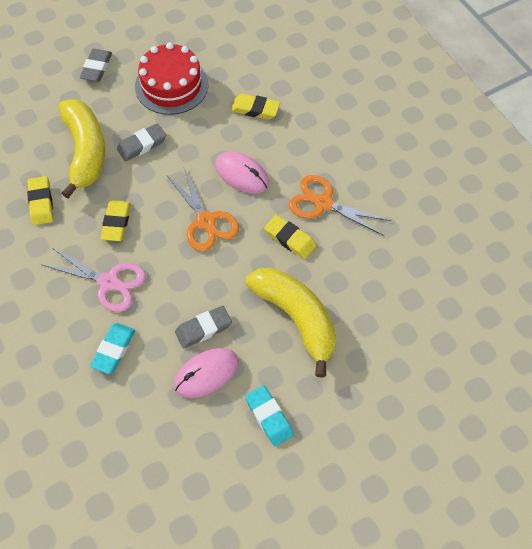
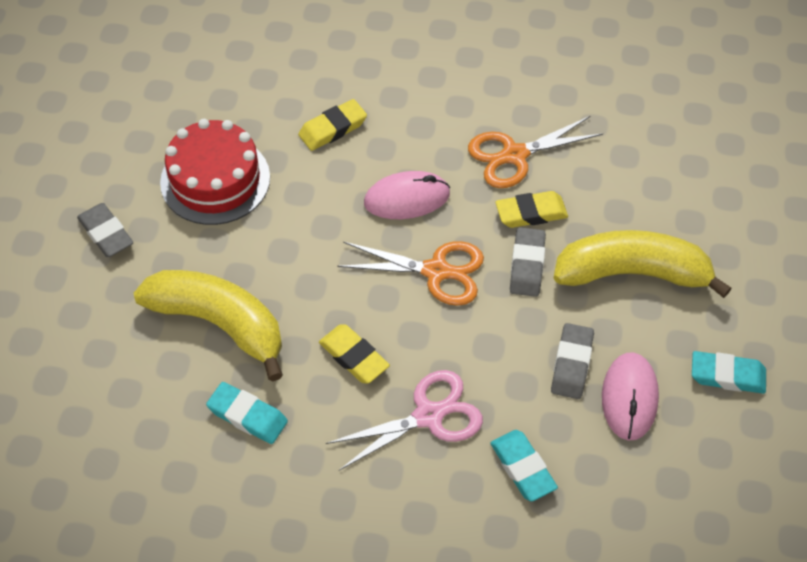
camera: 50 degrees left, 5 degrees down
yellow eraser [27,176,53,225] -> turquoise eraser [206,382,288,444]
grey eraser [117,123,166,161] -> grey eraser moved to [510,227,546,297]

